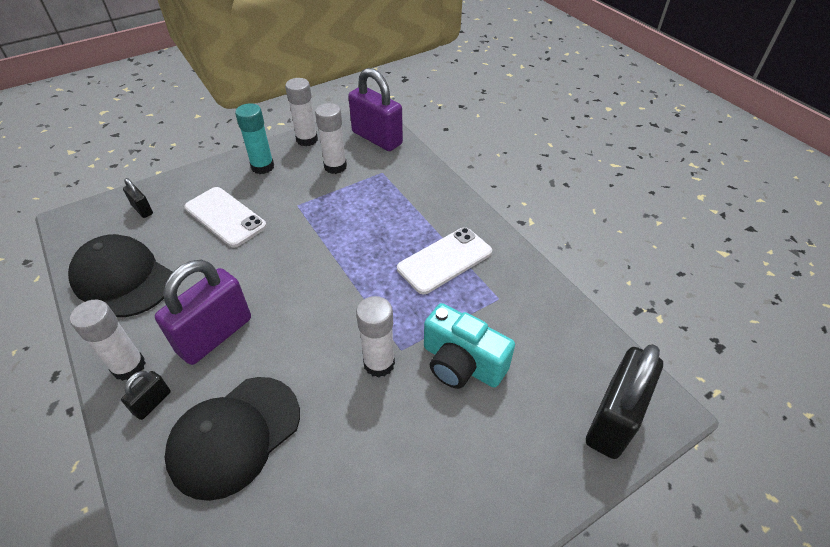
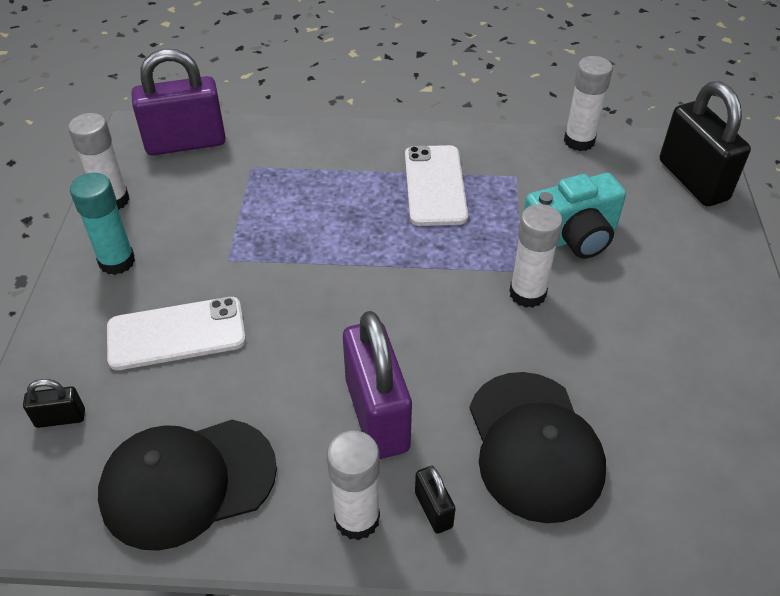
camera: 55 degrees left, 0 degrees up
white glue stick [315,103,347,174] -> white glue stick moved to [564,56,613,151]

